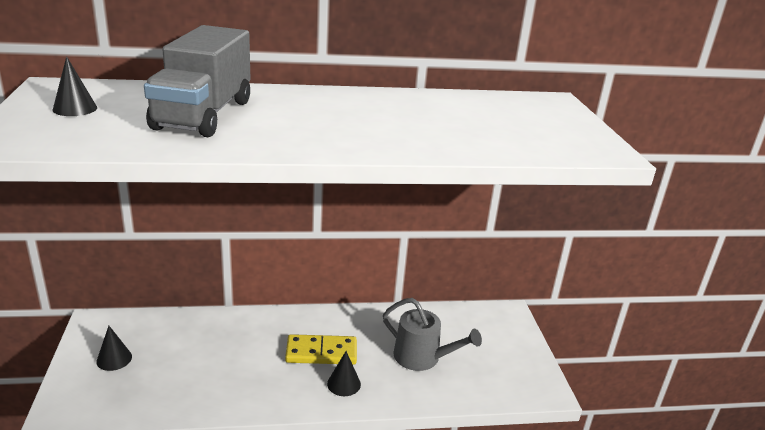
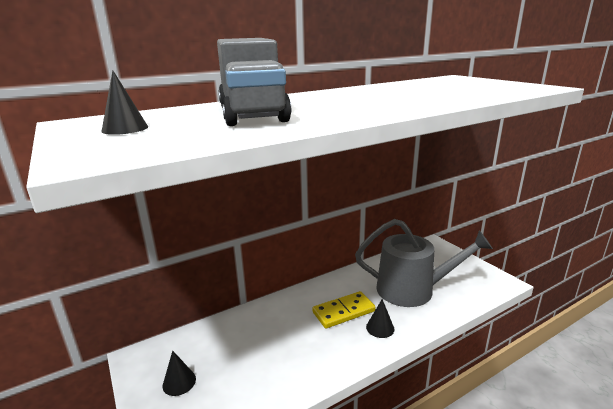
camera: 20 degrees left, 5 degrees down
grey watering can [383,298,482,371] -> grey watering can [355,219,493,307], size x1.54

